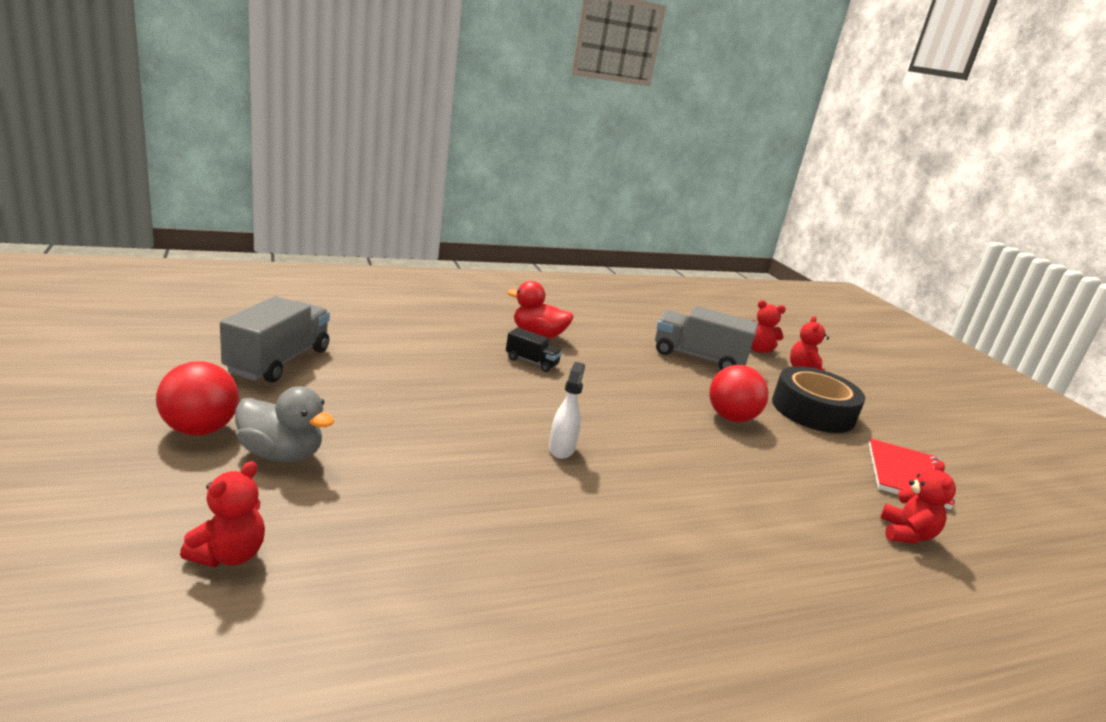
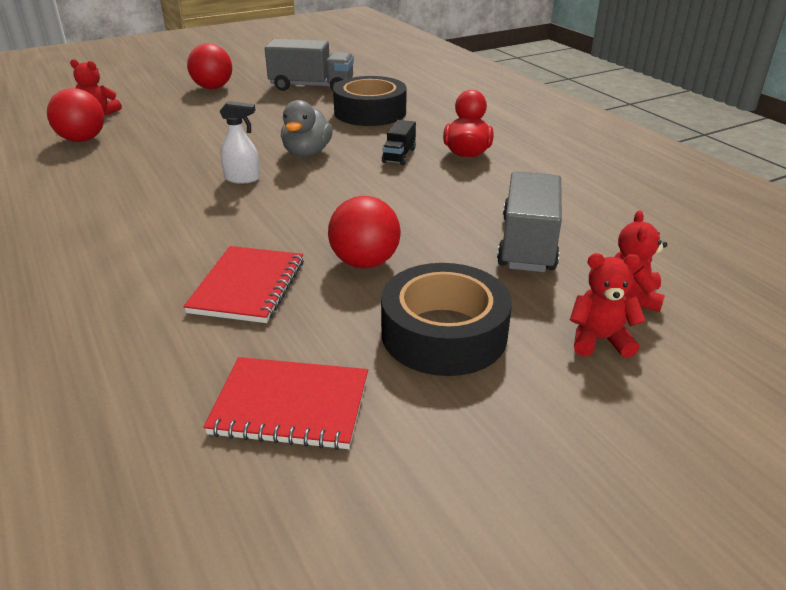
camera: 85 degrees right, 10 degrees up
grey duck [235,386,334,462] -> grey duck moved to [281,100,333,157]
red teddy bear [880,461,956,544] -> none
none -> red ball [47,88,104,142]
none -> red notebook [183,246,304,323]
none -> black tape [333,76,407,126]

